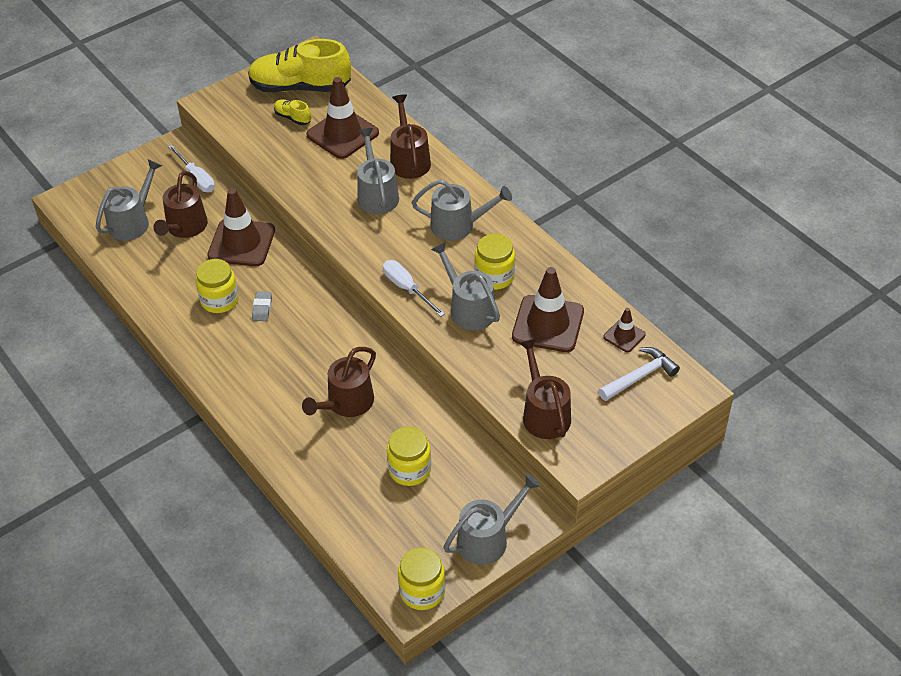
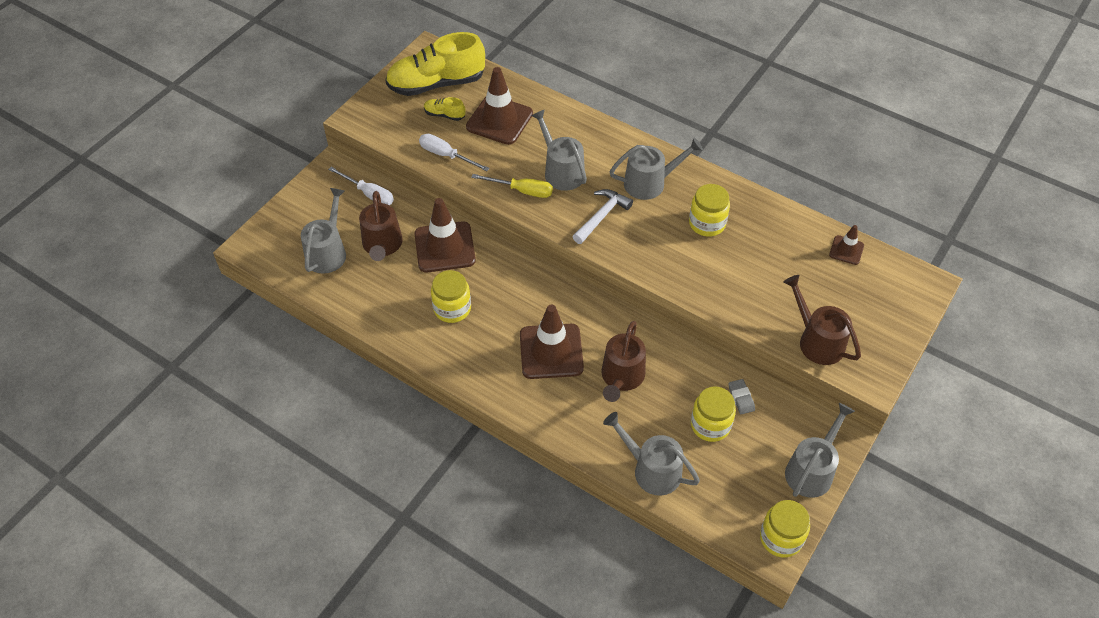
camera: 20 degrees left, 5 degrees up
grey eraser [252,292,272,321] -> grey eraser moved to [729,379,755,414]
white screwdriver [383,260,445,317] -> white screwdriver moved to [419,134,490,171]
brown watering can [390,94,431,179] -> none
grey watering can [431,242,500,330] -> grey watering can moved to [603,412,700,496]
brown traffic cone [512,267,584,352] -> brown traffic cone moved to [520,305,584,379]
white hammer [598,347,680,401] -> white hammer moved to [572,189,633,244]
none -> yellow screwdriver [471,174,553,198]

